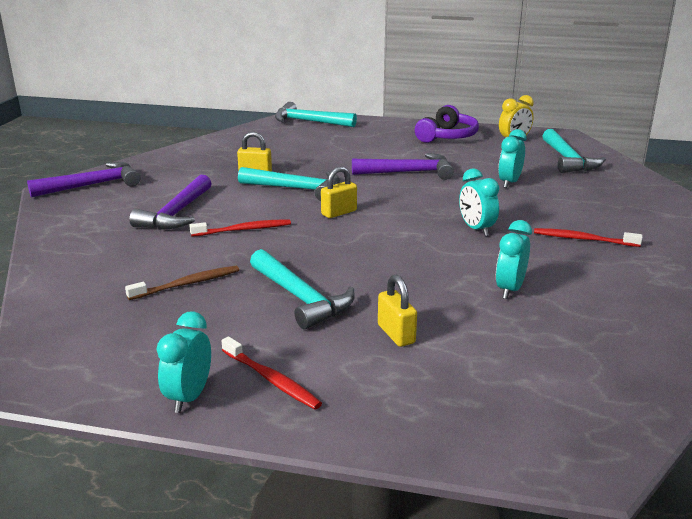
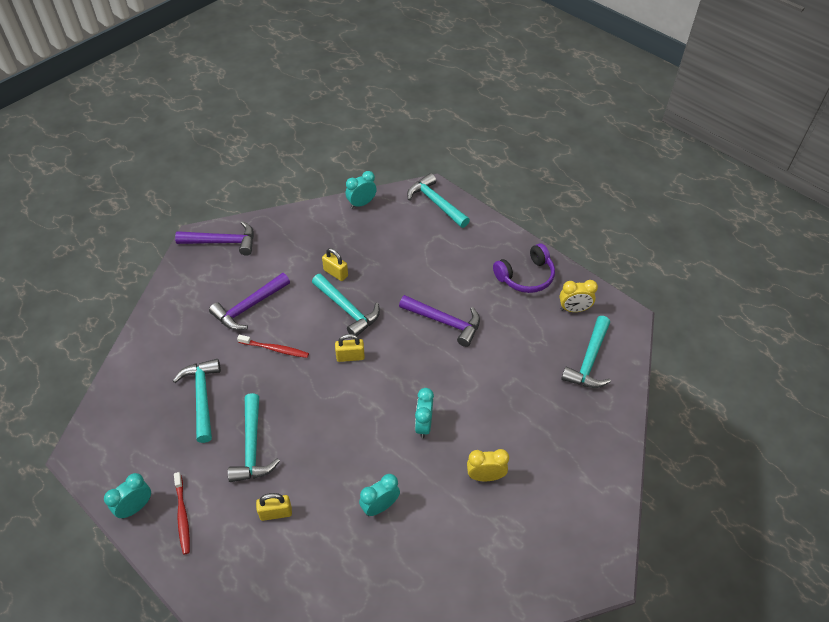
camera: 30 degrees right, 25 degrees up
brown toothbrush [125,266,239,300] -> turquoise hammer [173,359,221,443]
yellow padlock [378,275,417,347] -> yellow padlock turned 75 degrees clockwise [256,493,292,521]
turquoise clock [498,129,526,188] -> turquoise clock moved to [346,171,377,209]
red toothbrush [534,228,643,247] -> yellow clock [467,449,509,481]

